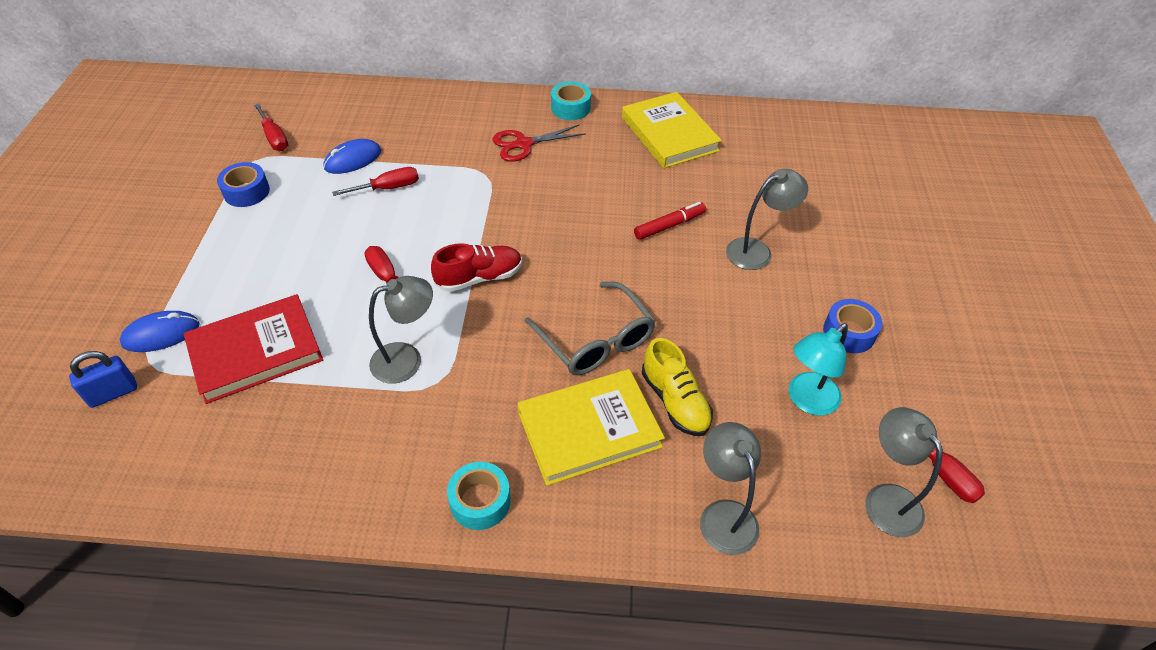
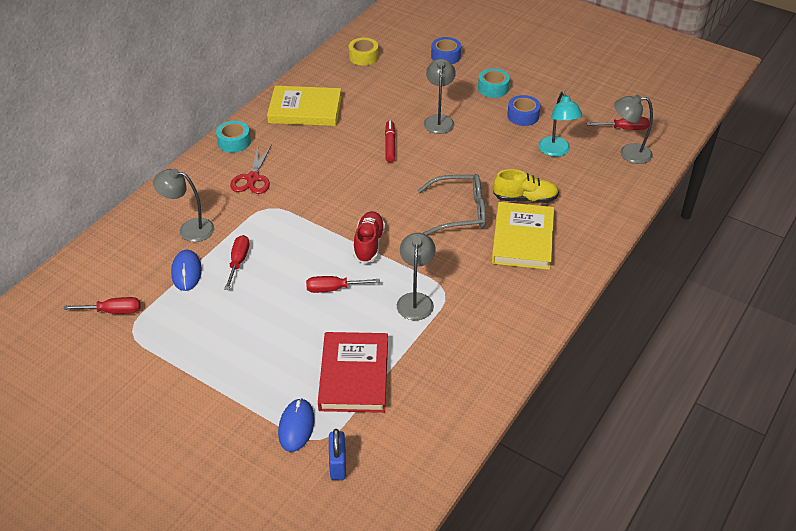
camera: 60 degrees left, 5 degrees down
blue tape [217,162,270,207] -> blue tape moved to [431,37,461,64]
turquoise tape [447,462,511,530] -> turquoise tape moved to [478,68,510,98]
grey lamp [700,422,761,555] -> grey lamp moved to [153,169,214,242]
none -> yellow tape [349,38,378,65]

